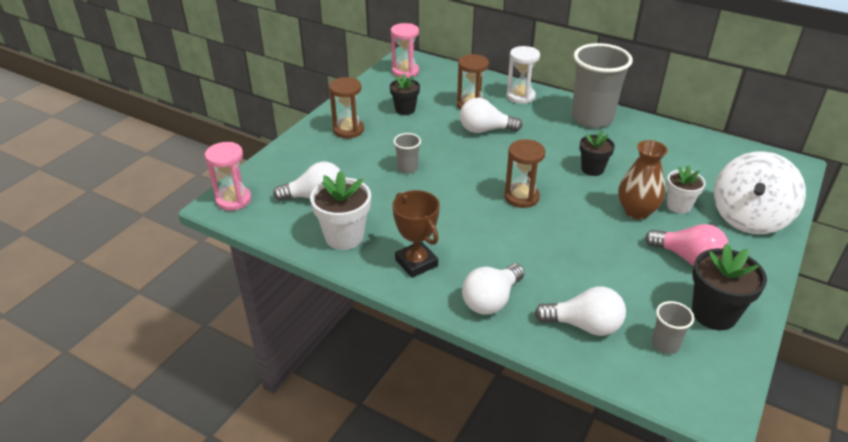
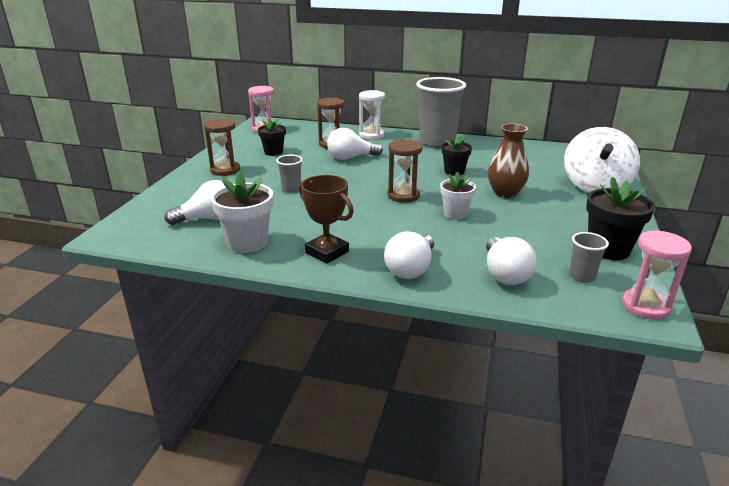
camera: 15 degrees left, 10 degrees down
pink hourglass [205,142,252,211] -> pink hourglass moved to [622,230,692,320]
white light bulb [535,287,626,336] -> white light bulb turned 90 degrees clockwise [486,237,537,285]
pink light bulb [645,224,729,266] -> none
white flower pot [667,165,706,214] -> white flower pot moved to [440,172,476,220]

